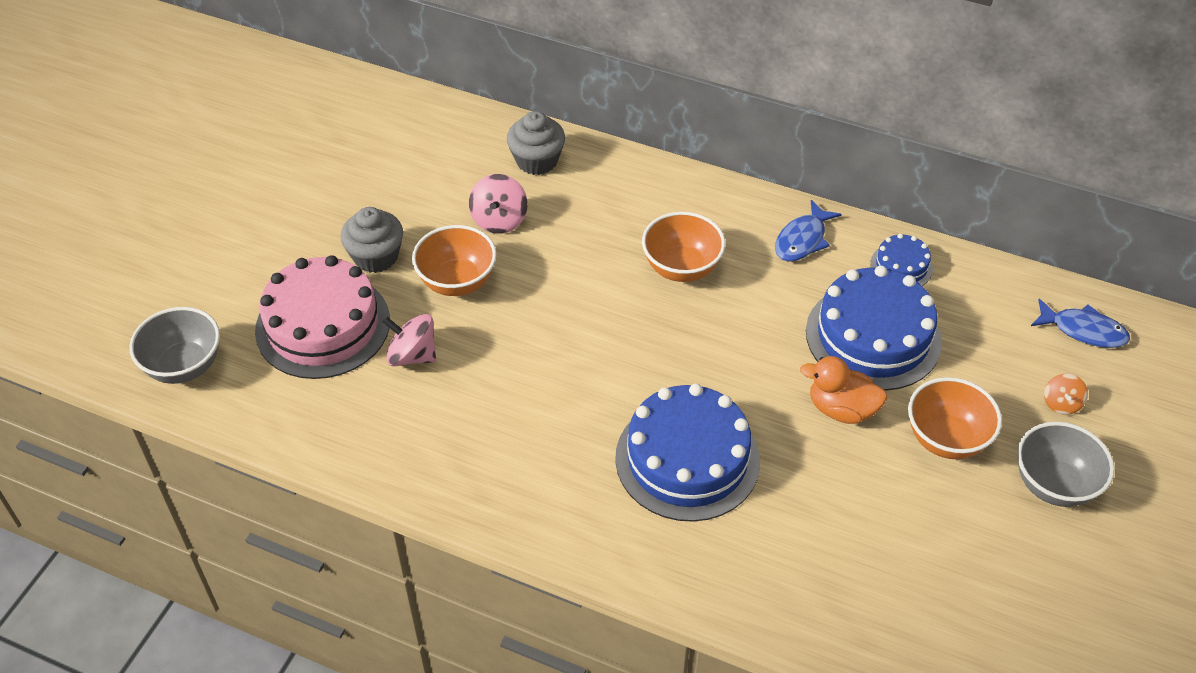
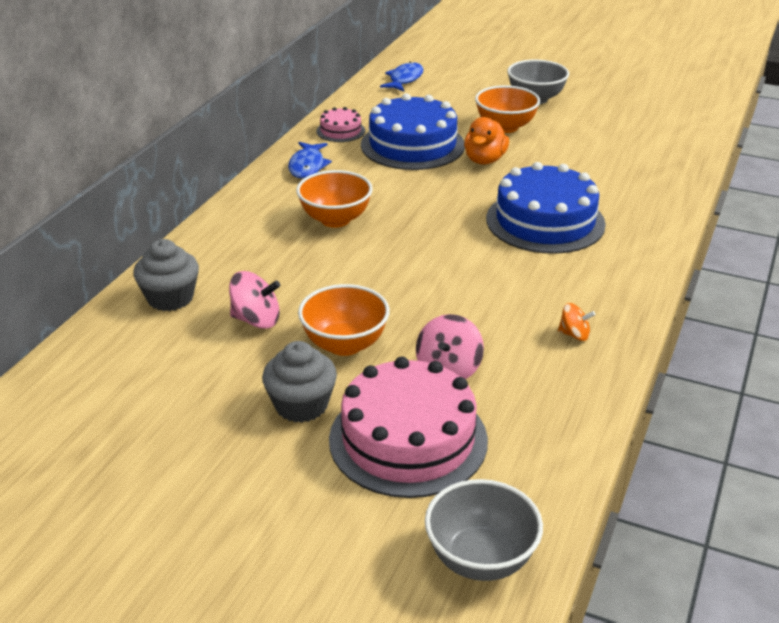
camera: 90 degrees left, 15 degrees down
blue fish [775,200,842,262] -> blue fish turned 60 degrees clockwise [288,142,332,178]
blue cake [870,233,933,286] -> pink cake [317,107,365,142]
orange spinning top [1044,374,1088,415] -> orange spinning top moved to [558,303,596,341]

